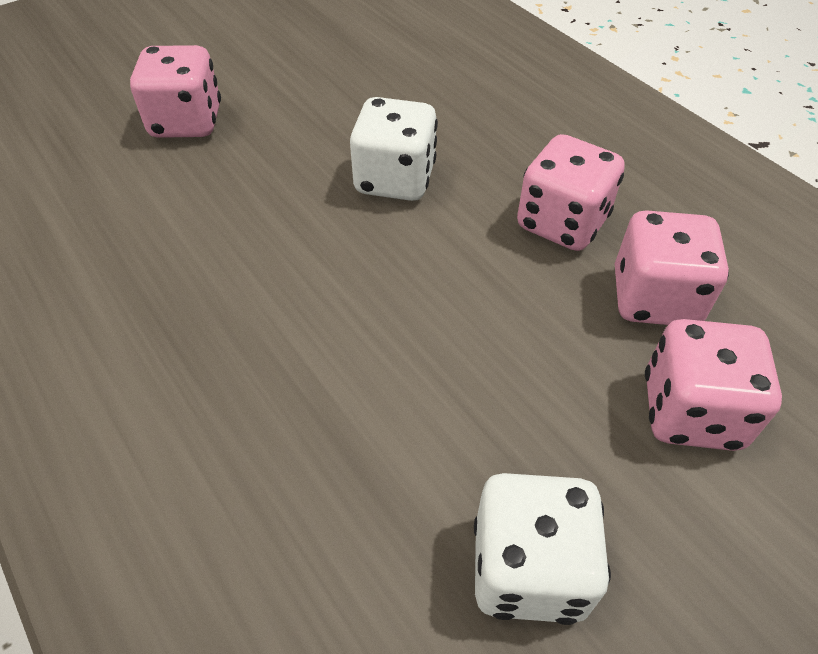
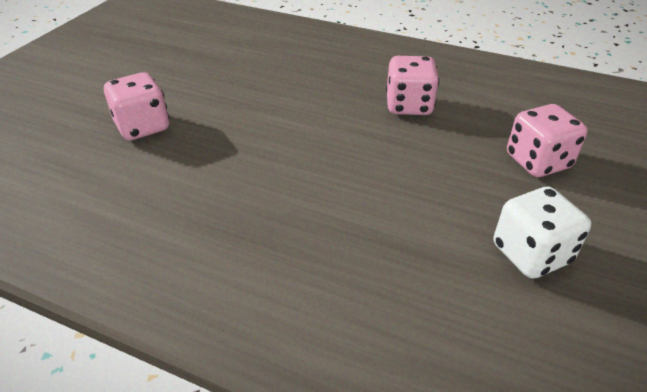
camera: 30 degrees left, 10 degrees down
white dice [350,97,438,201] -> none
pink dice [615,210,729,325] -> none

